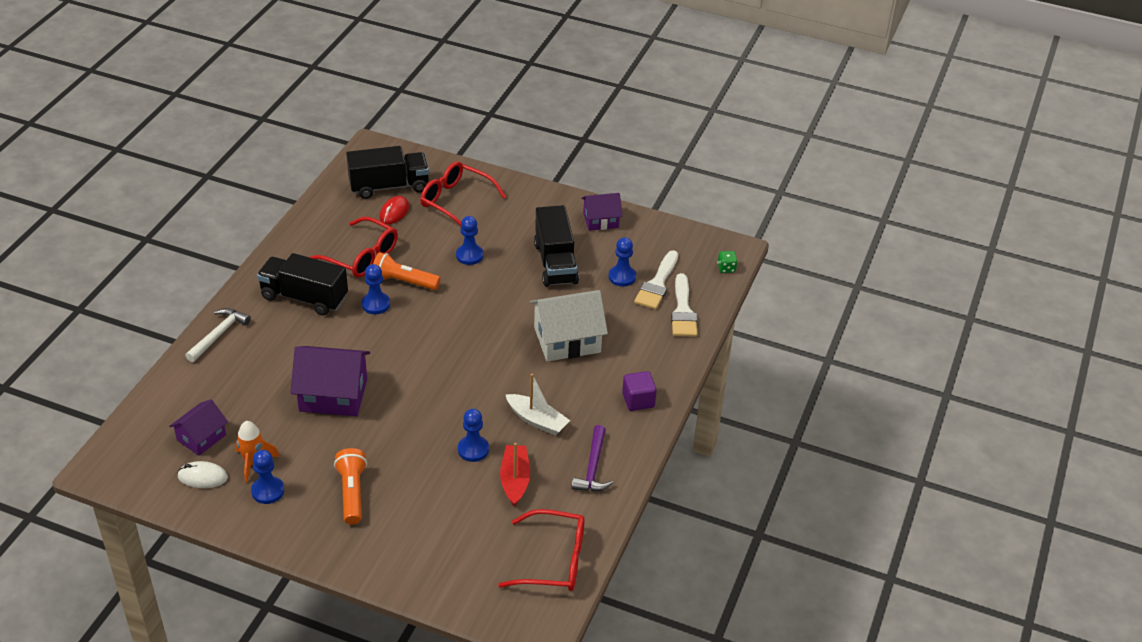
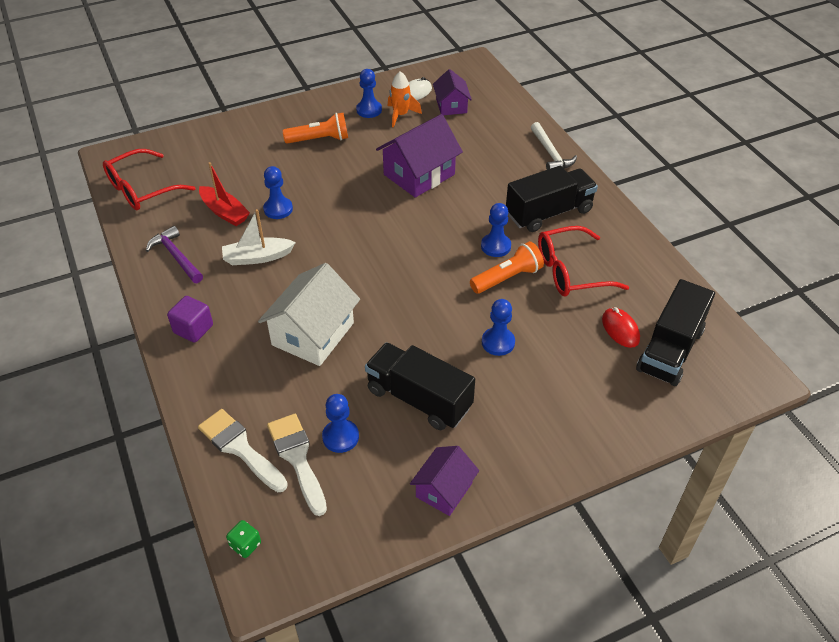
camera: 135 degrees right, 5 degrees up
orange flashlight [334,448,367,525] -> orange flashlight turned 45 degrees counterclockwise [283,113,348,144]
red glasses [420,161,506,226] -> none

